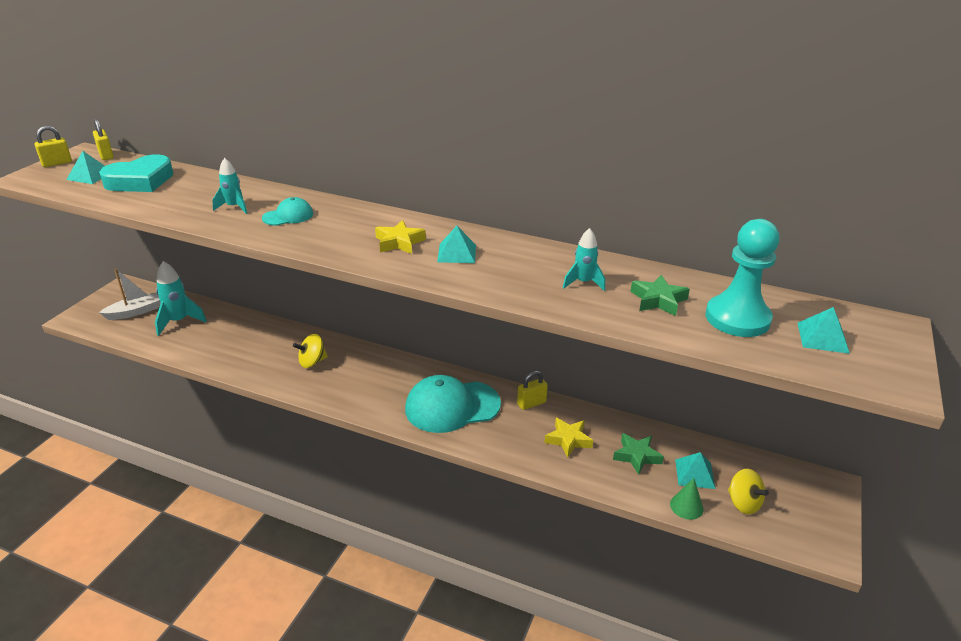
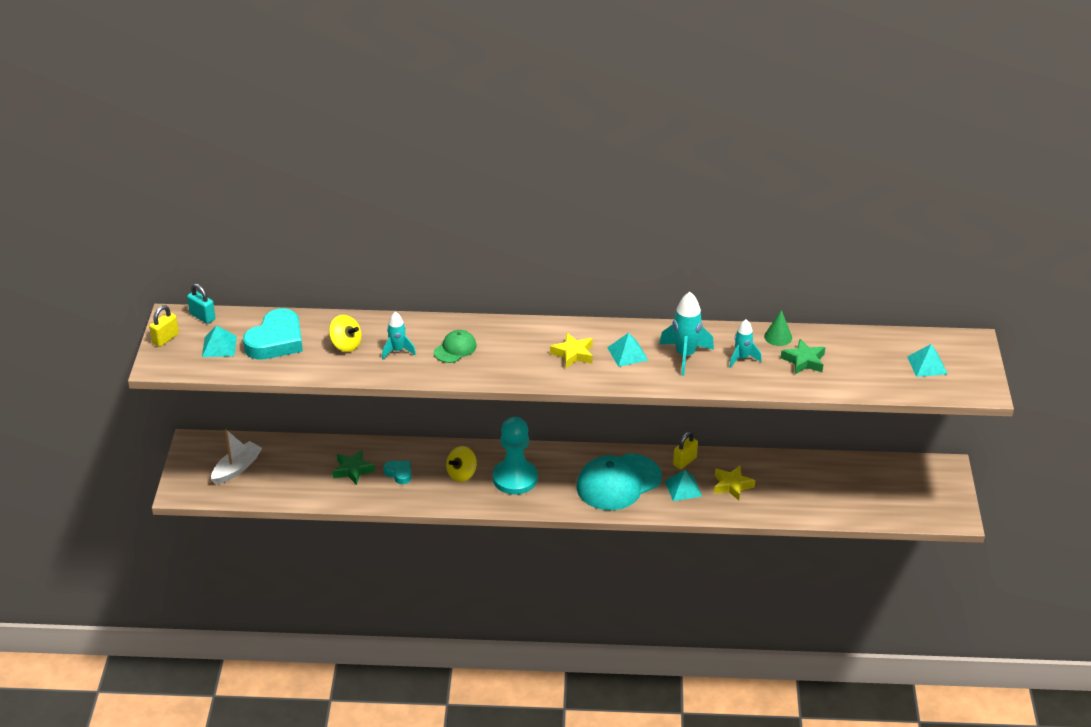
camera: 20 degrees left, 5 degrees up
yellow padlock [93,118,114,160] -> turquoise padlock [187,284,216,324]
turquoise rocket [155,261,207,336] -> turquoise rocket moved to [659,292,714,376]
turquoise cap [262,197,313,226] -> green cap [434,330,477,363]
green star [613,433,664,475] -> green star moved to [333,450,375,485]
green cone [670,478,704,520] -> green cone moved to [764,310,792,346]
turquoise pyramid [675,452,716,489] -> turquoise pyramid moved to [665,470,702,501]
turquoise pawn [706,219,780,337] -> turquoise pawn moved to [493,417,538,494]
yellow spinning top [728,469,769,515] -> yellow spinning top moved to [329,315,362,352]
none -> turquoise heart [383,461,411,484]

